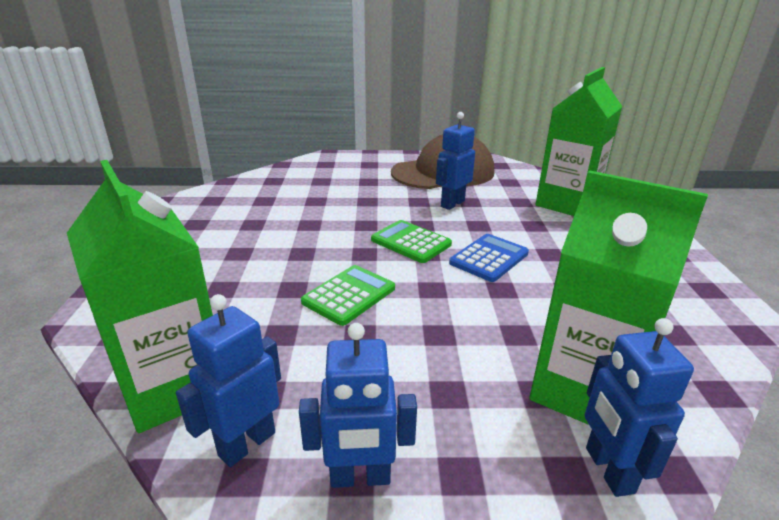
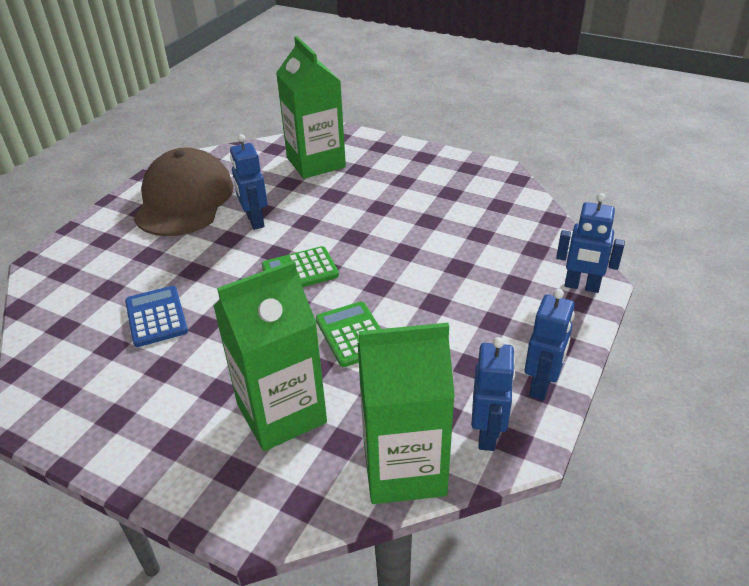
camera: 60 degrees left, 10 degrees up
blue robot [176,294,281,467] -> blue robot turned 150 degrees counterclockwise [471,337,516,451]
blue calculator [449,234,529,282] -> blue calculator moved to [125,286,188,347]
green carton [529,170,708,425] -> green carton moved to [213,260,327,451]

